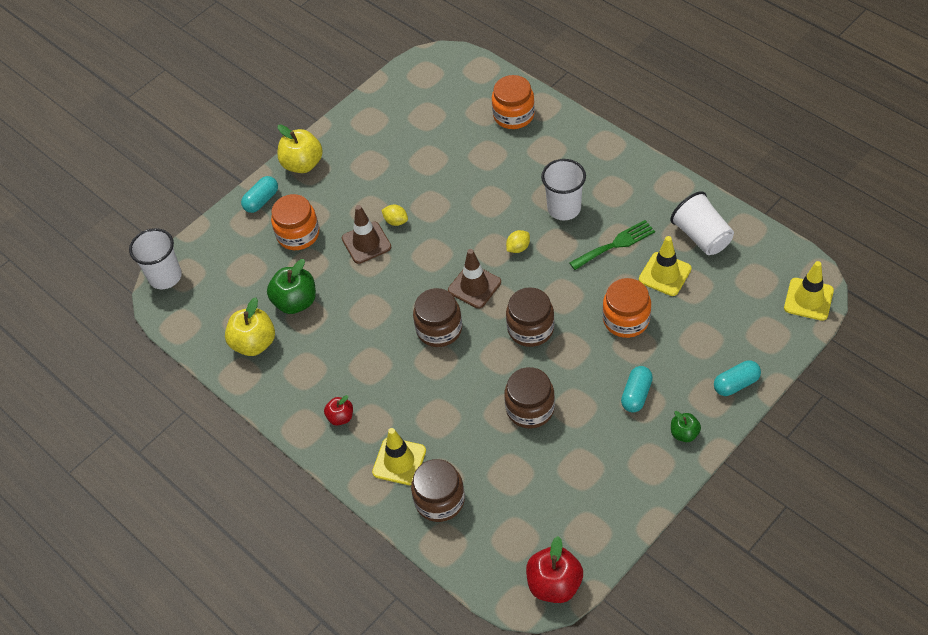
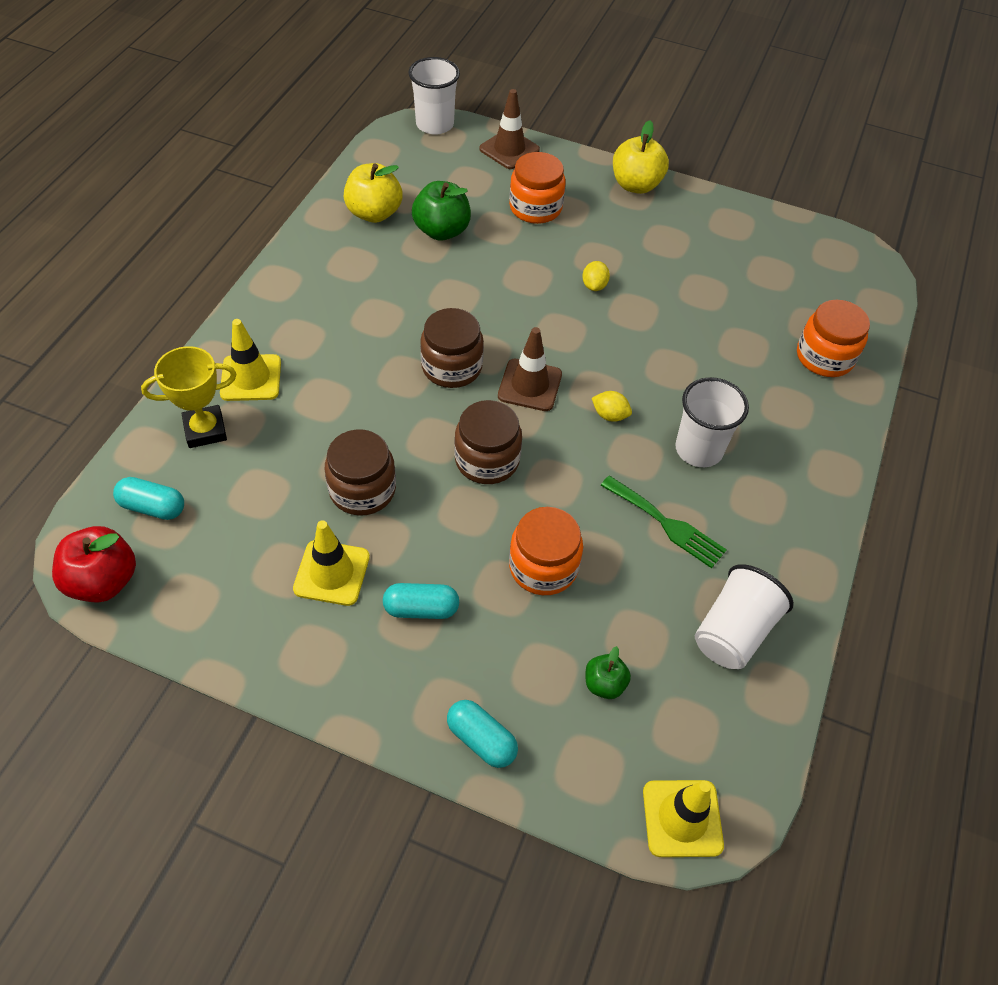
camera: 60 degrees right, 0 degrees up
turquoise capsule [241,176,278,213] -> turquoise capsule moved to [113,477,184,520]
red apple [324,395,353,425] -> none
brown traffic cone [342,205,391,264] -> brown traffic cone moved to [479,89,540,169]
brown jar [411,459,465,522] -> yellow trophy [141,346,237,448]
yellow traffic cone [639,236,692,296] -> yellow traffic cone moved to [293,520,370,606]
green apple [671,411,701,442] -> green apple moved to [585,646,631,699]

